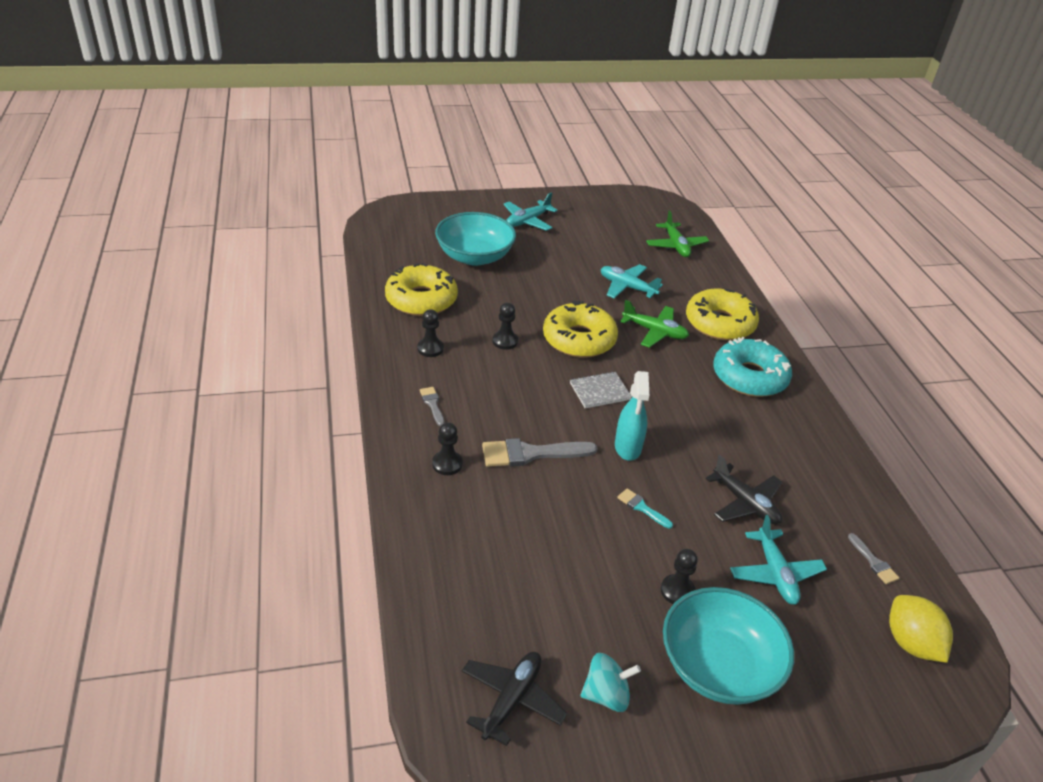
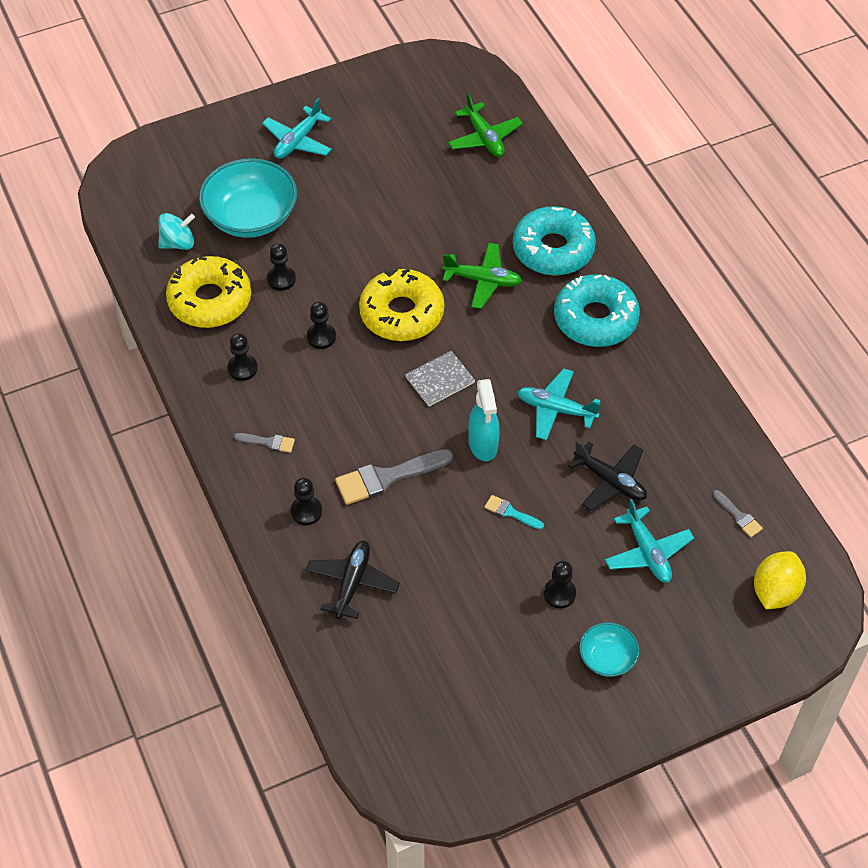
camera: 10 degrees left, 15 degrees up
grey brush [420,387,444,426] -> grey brush turned 135 degrees clockwise [234,433,295,453]
black plane [462,652,567,746] -> black plane moved to [306,541,400,619]
turquoise spinning top [580,653,641,712] -> turquoise spinning top moved to [158,213,195,250]
turquoise plane [601,264,663,299] -> turquoise plane moved to [518,368,601,440]
turquoise bowl [663,587,794,705] -> turquoise bowl [579,622,639,677], size x0.52
yellow donut [686,288,759,341] -> turquoise donut [513,206,596,275]
yellow lemon [889,595,953,663] -> yellow lemon turned 60 degrees clockwise [754,551,806,609]
none -> black pawn [267,243,296,291]

